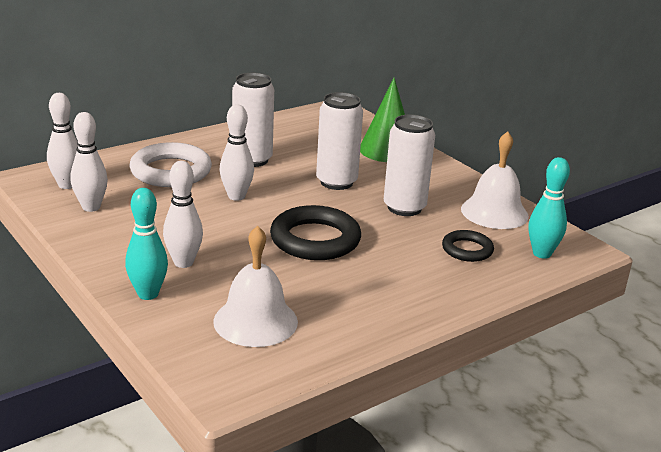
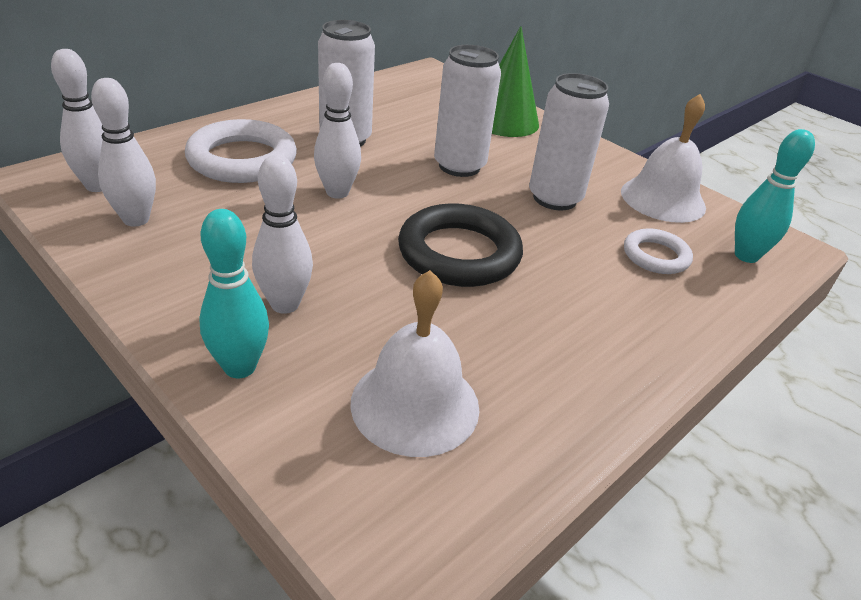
camera: 10 degrees left, 10 degrees up
black ring [442,230,494,262] -> white ring [624,228,693,274]

